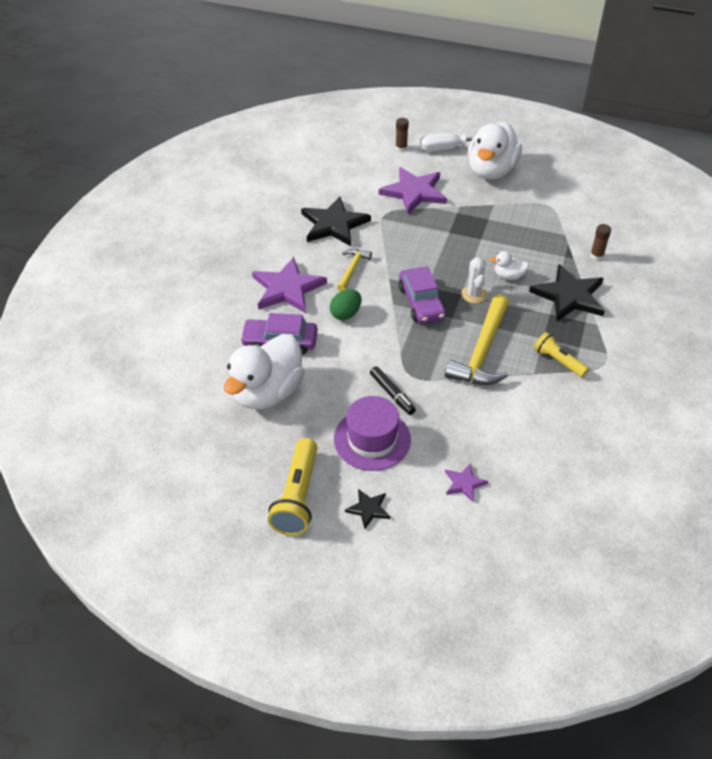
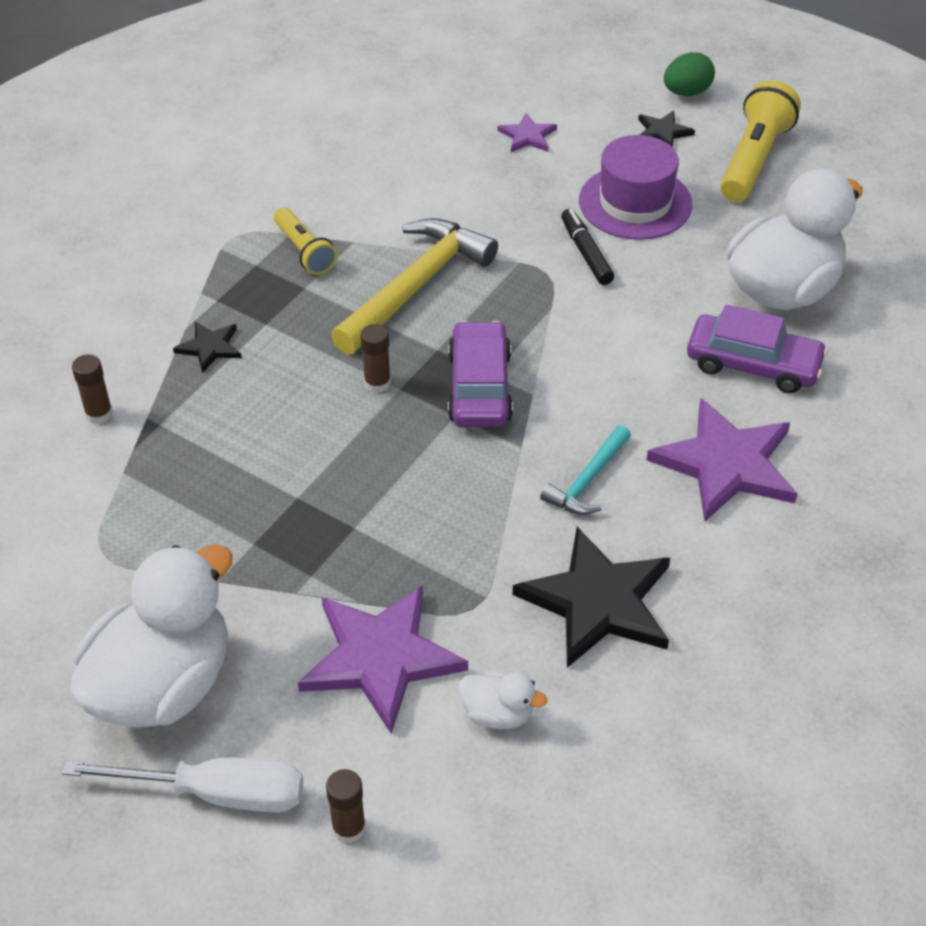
camera: 165 degrees left, 0 degrees up
green egg [330,289,361,320] -> green egg moved to [664,52,715,96]
yellow hammer [337,249,372,291] -> turquoise hammer [540,425,631,515]
white cactus [461,257,487,303] -> brown glue stick [361,324,391,393]
white duck [490,251,529,280] -> white duck moved to [458,671,547,729]
black star [529,264,605,321] -> black star [173,321,242,373], size x0.49

